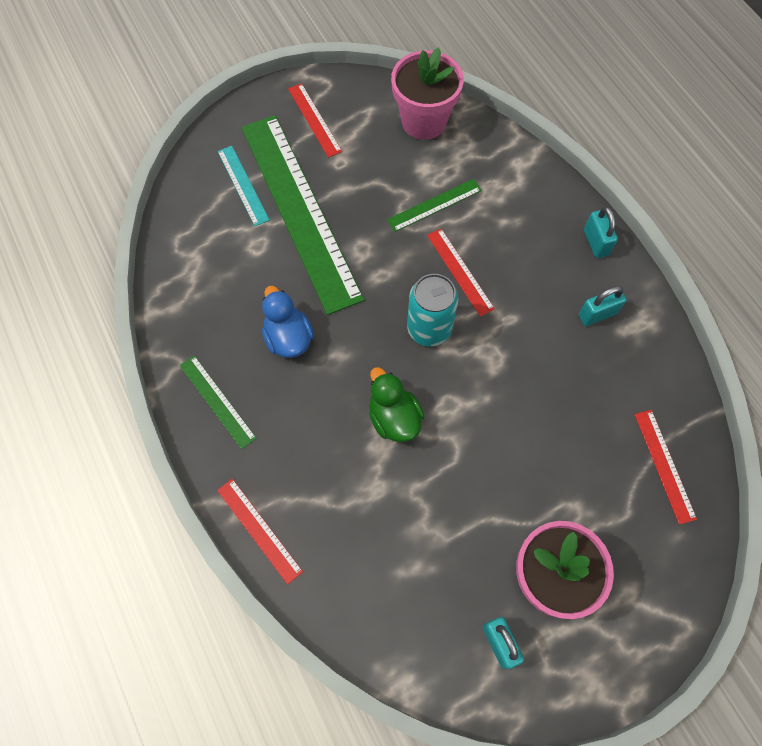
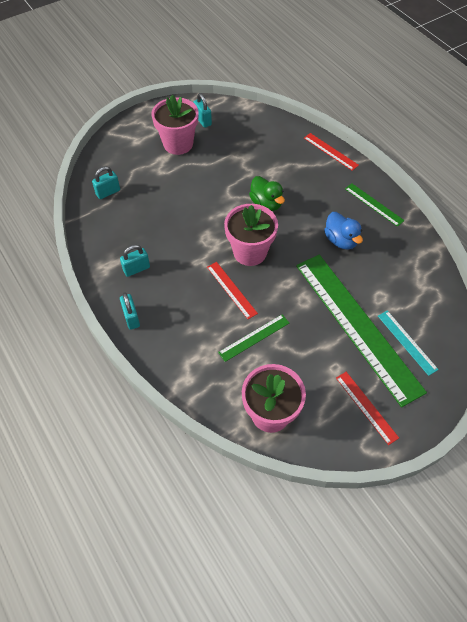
camera: 175 degrees right, 10 degrees down
turquoise can [407,274,459,347] -> pink flower pot [224,204,278,266]
red ruler [634,410,697,524] -> turquoise padlock [92,166,120,199]

